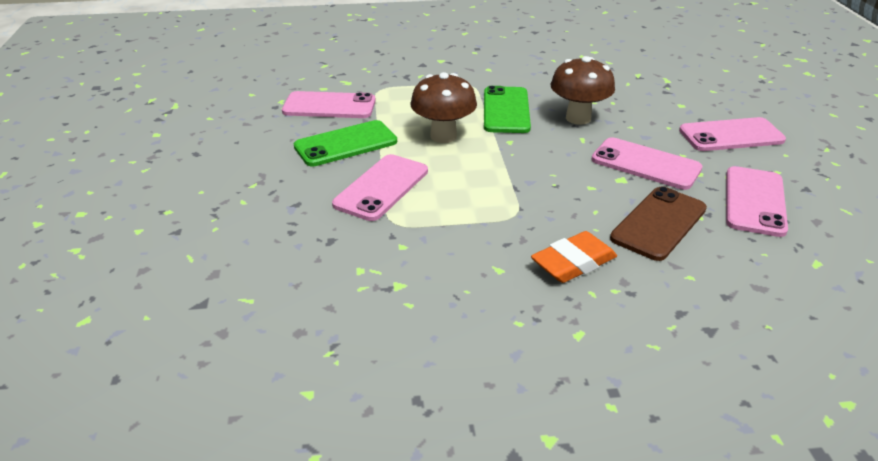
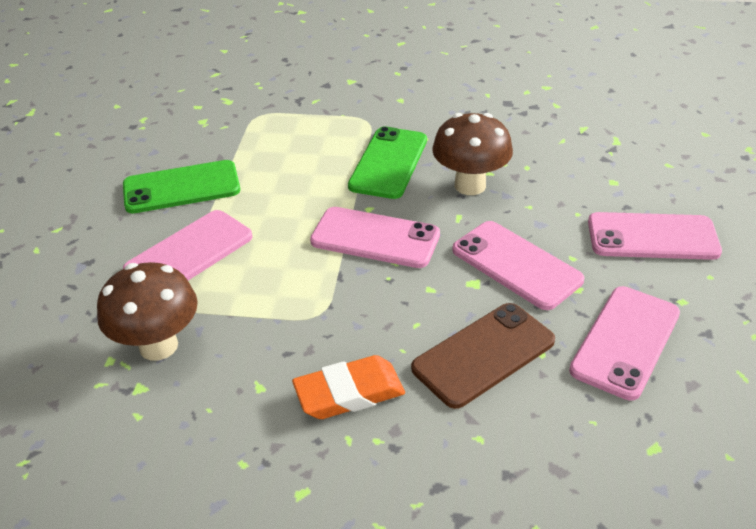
camera: 15 degrees right, 5 degrees up
pink phone [282,91,376,118] -> pink phone moved to [310,207,440,268]
brown mushroom [410,72,477,143] -> brown mushroom moved to [97,262,198,361]

